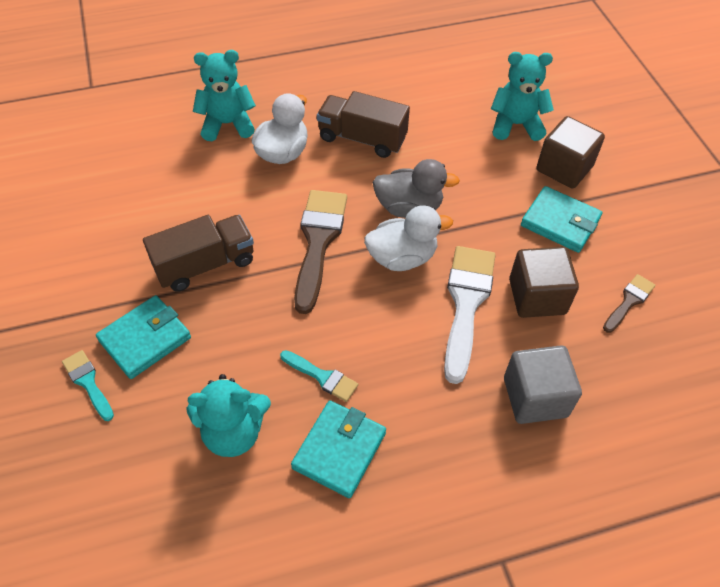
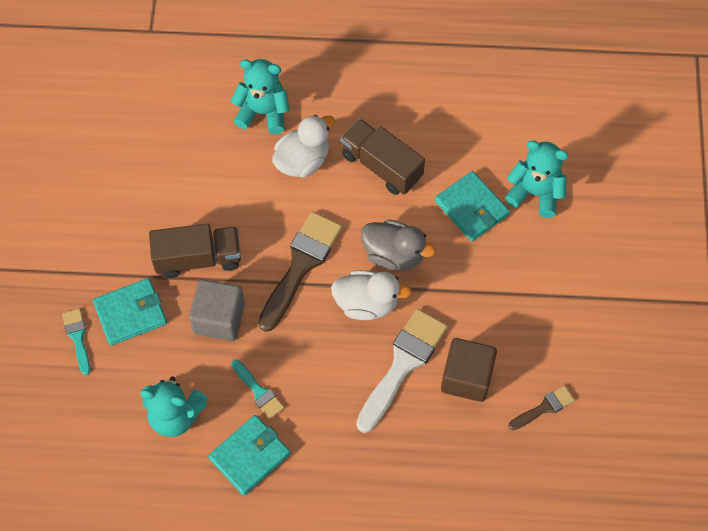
camera: 20 degrees right, 10 degrees up
grey cube [504,345,582,424] -> grey cube moved to [189,279,245,341]
turquoise wallet [521,186,602,253] -> turquoise wallet moved to [435,171,510,241]
brown cube [536,116,605,189] -> none

